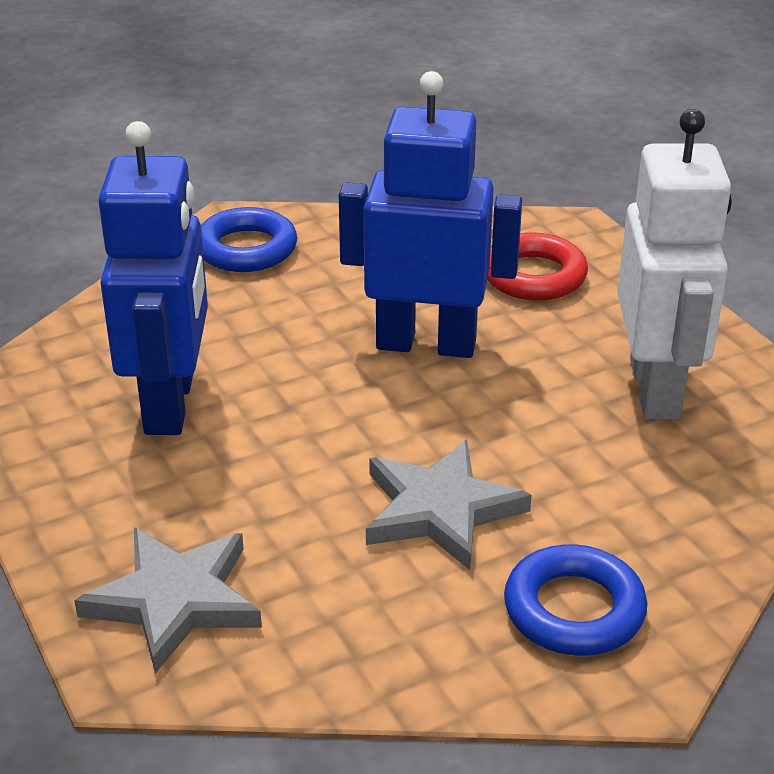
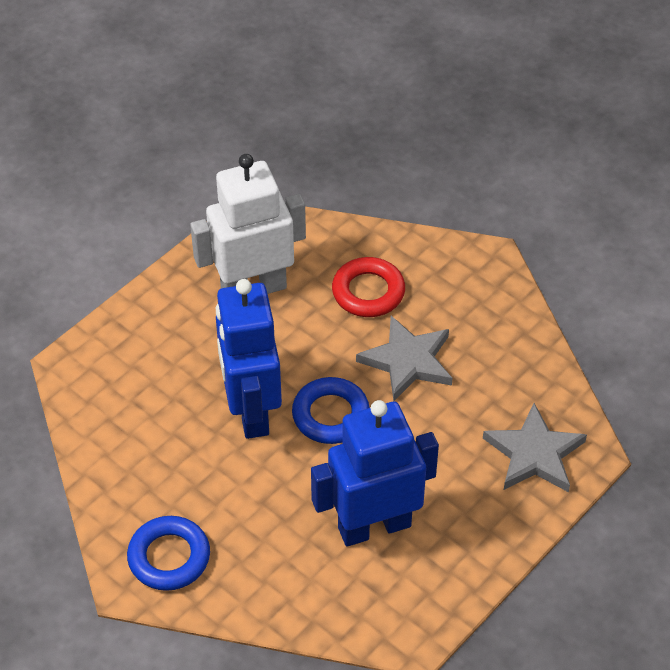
camera: 110 degrees left, 15 degrees up
red ring [487,233,588,301] -> red ring moved to [332,257,405,317]
blue ring [504,544,647,656] -> blue ring moved to [292,377,370,444]

